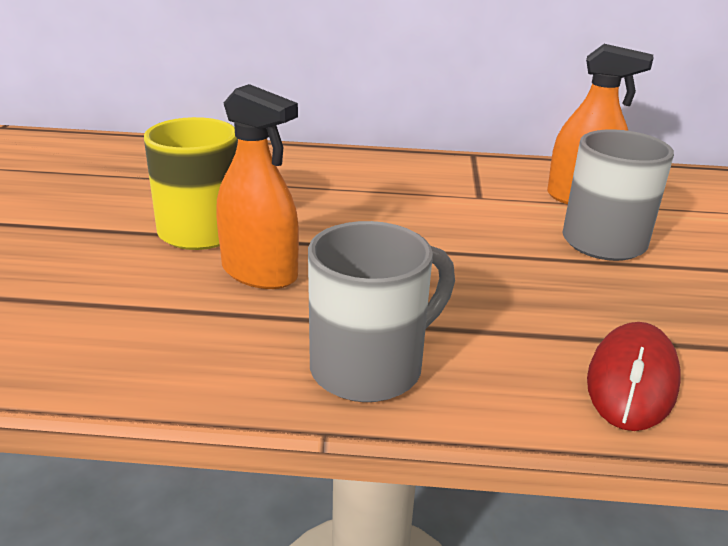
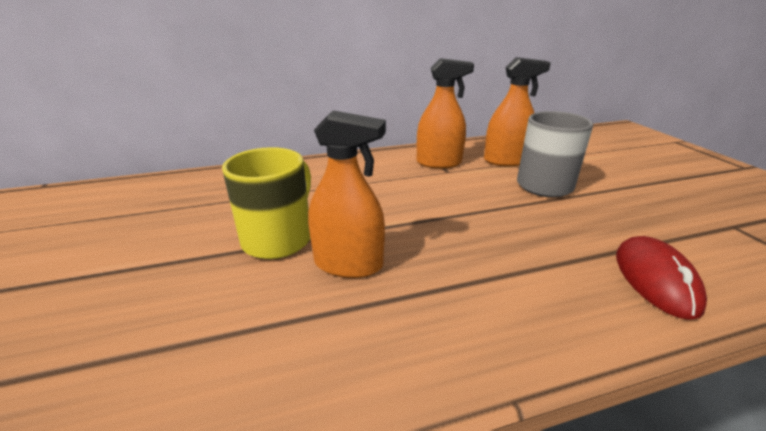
camera: 20 degrees left, 0 degrees up
grey mug [308,221,455,402] -> none
none -> orange spray bottle [417,58,474,169]

